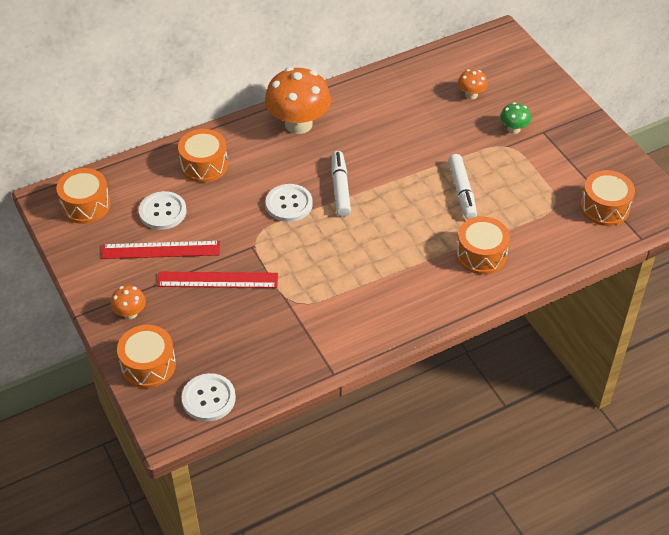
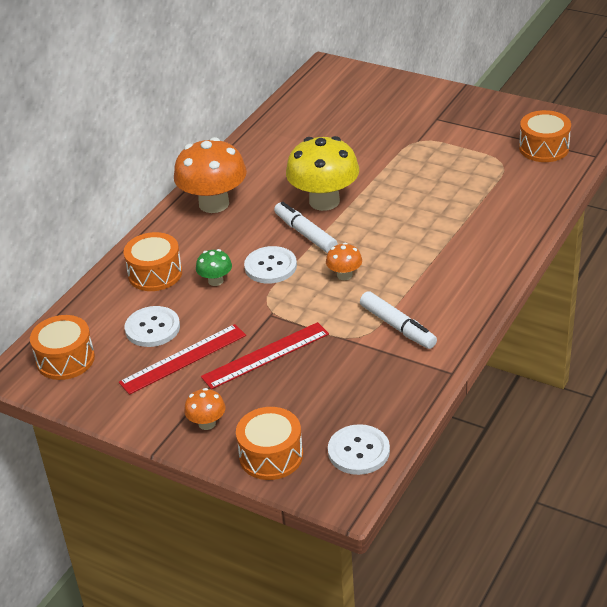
camera: 30 degrees left, 10 degrees down
white marker [448,154,477,220] -> white marker moved to [360,291,437,349]
orange drum [456,216,510,275] -> none
orange mushroom [458,69,488,99] -> orange mushroom moved to [326,243,362,280]
green mushroom [500,102,531,134] -> green mushroom moved to [196,249,232,286]
none -> yellow mushroom [286,136,359,211]

